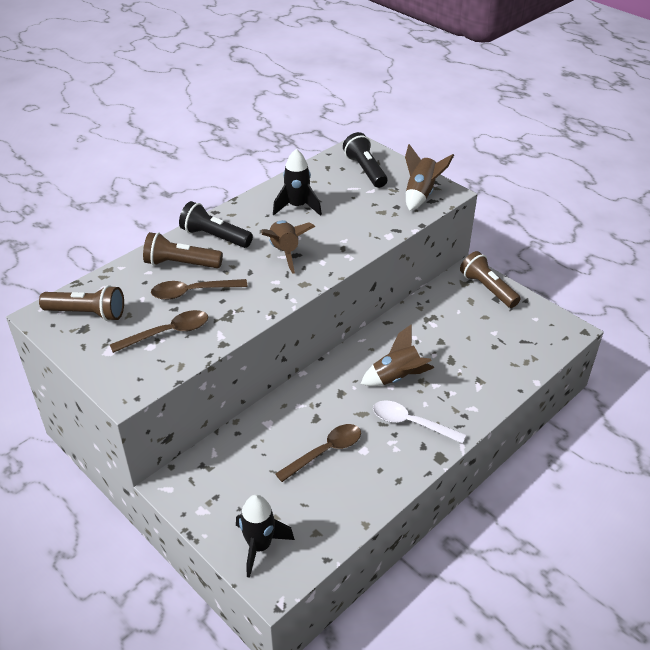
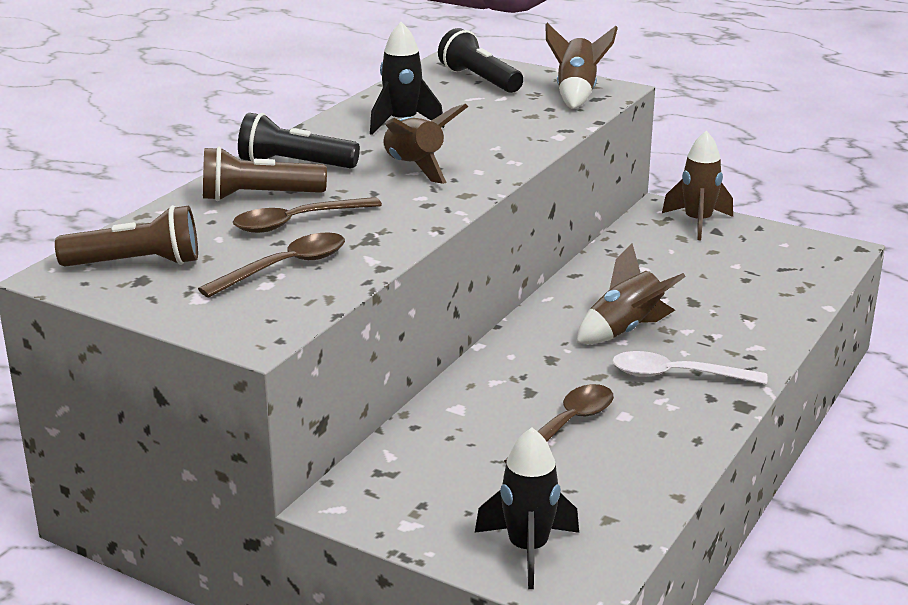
camera: 15 degrees left, 15 degrees down
brown flashlight [460,251,521,308] -> brown rocket [662,131,733,240]

